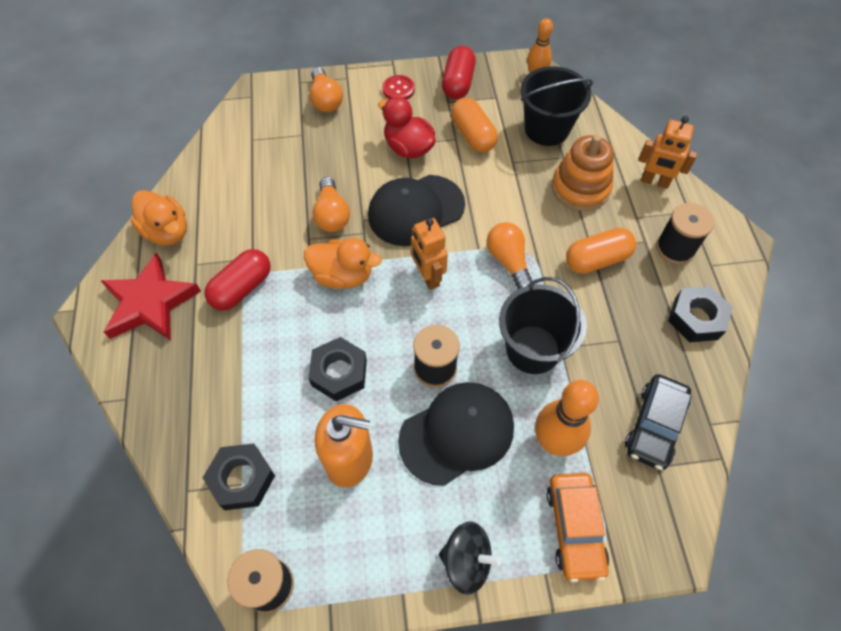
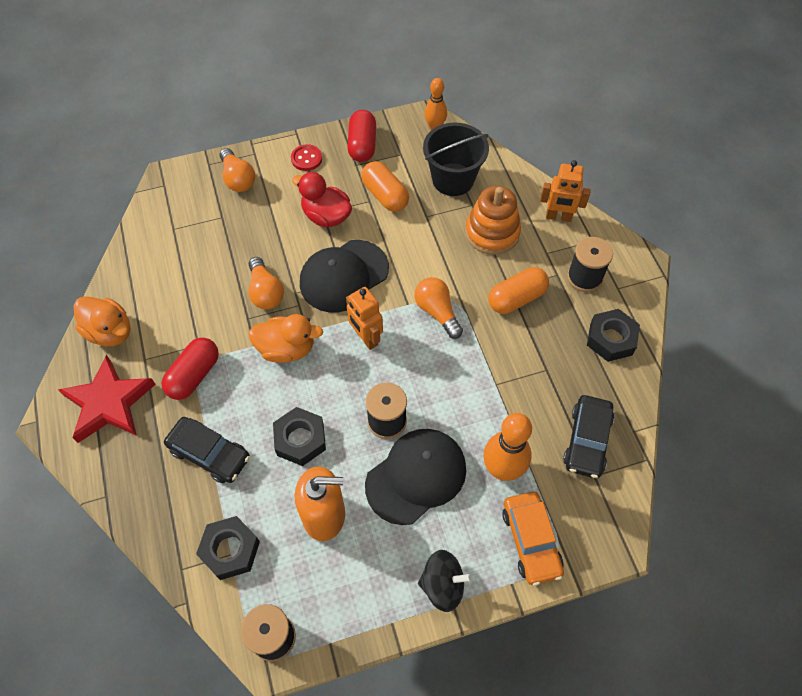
camera: 10 degrees left, 0 degrees up
black bucket [499,277,587,374] -> none
none -> black car [164,417,250,483]

